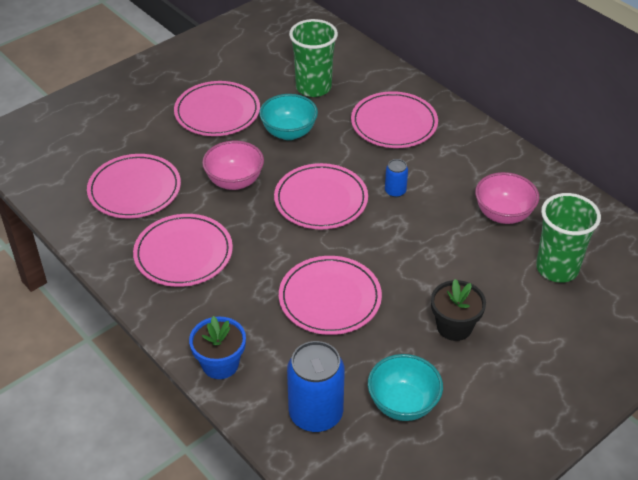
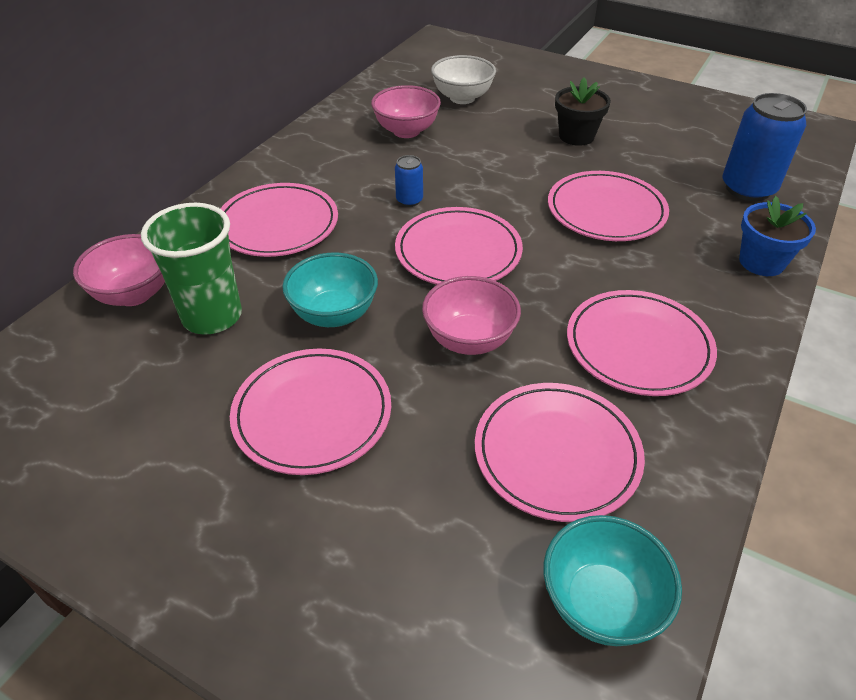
camera: 110 degrees left, 0 degrees up
turquoise bowl [368,354,443,421] -> turquoise bowl moved to [544,515,682,646]
green cup [536,193,601,283] -> white bowl [431,55,496,104]
none -> pink bowl [73,234,165,306]

